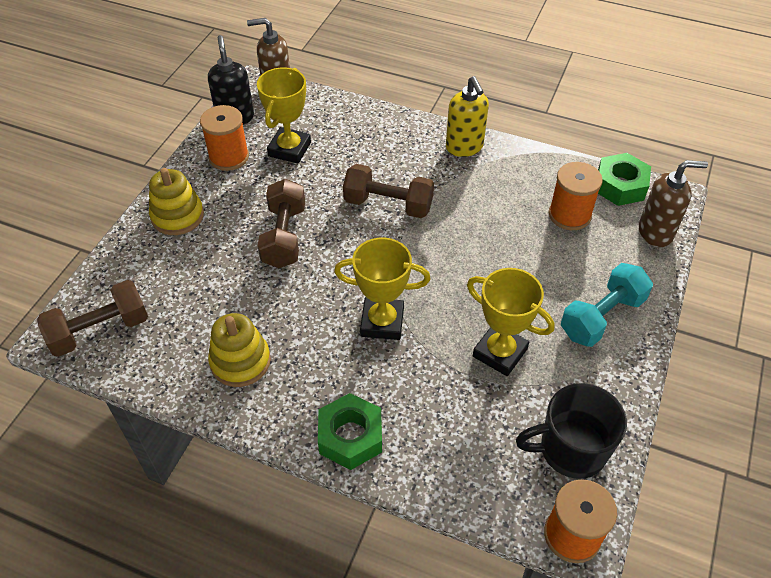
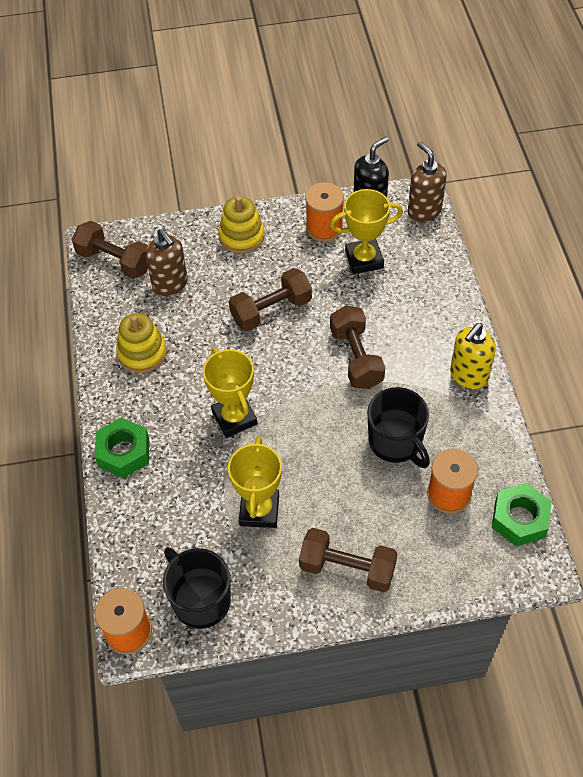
camera: 60 degrees right, 5 degrees up
turquoise dumbbell [561,263,653,347] -> brown dumbbell [299,528,398,592]
brown soap dispenser [639,160,708,247] -> brown soap dispenser moved to [145,229,188,296]
none -> black mug [367,387,430,468]

